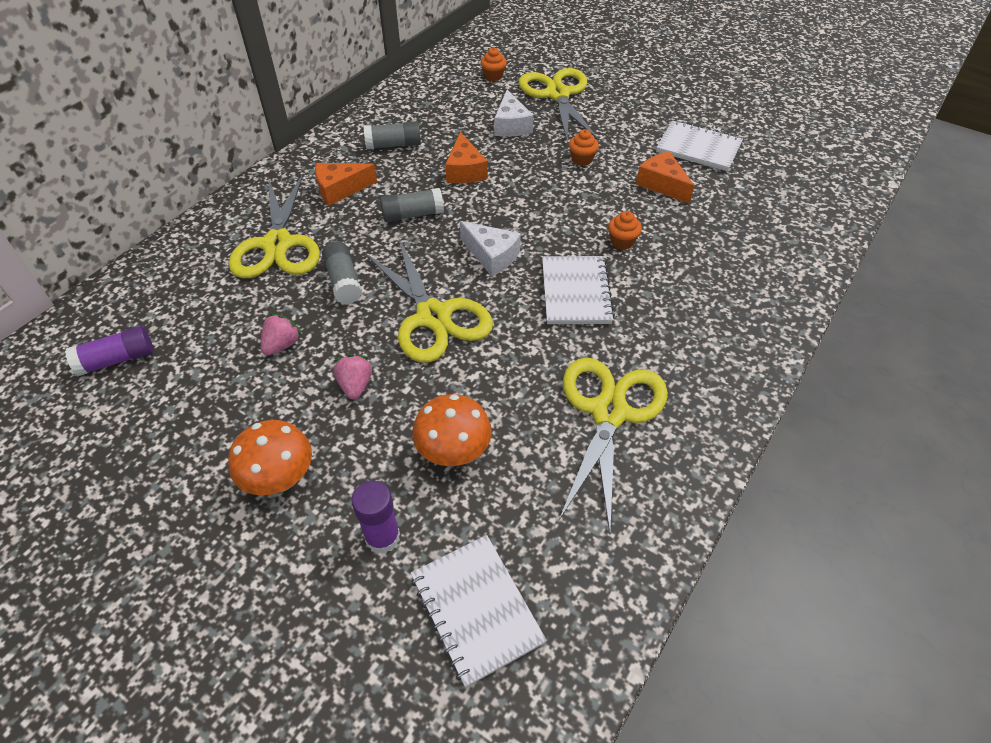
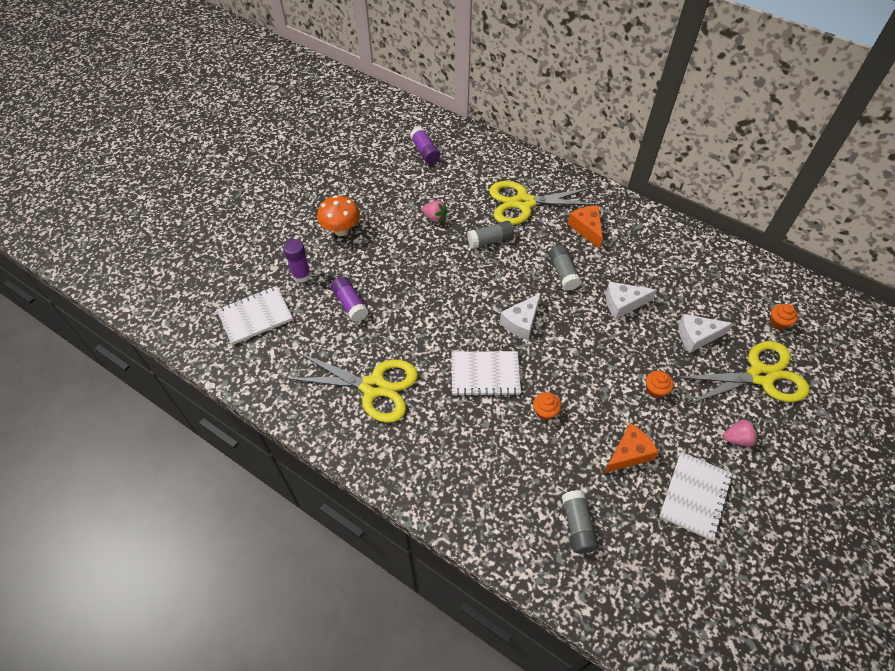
camera: 90 degrees right, 5 degrees up
pink strawberry [333,354,372,399] -> pink strawberry moved to [723,418,758,447]
grey glue stick [364,121,421,149] -> grey glue stick moved to [562,490,599,554]
yellow scissors [364,239,493,363] -> none
orange mushroom [412,394,492,466] -> purple glue stick [331,276,368,322]
orange cheese [445,132,488,183] -> white cheese [606,281,657,319]

